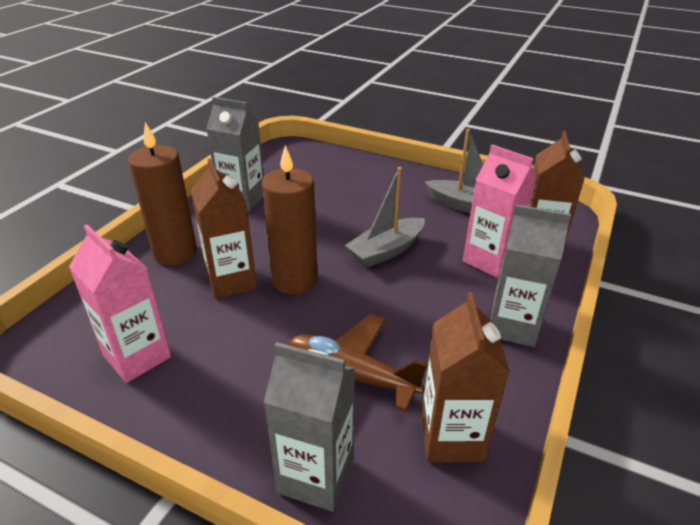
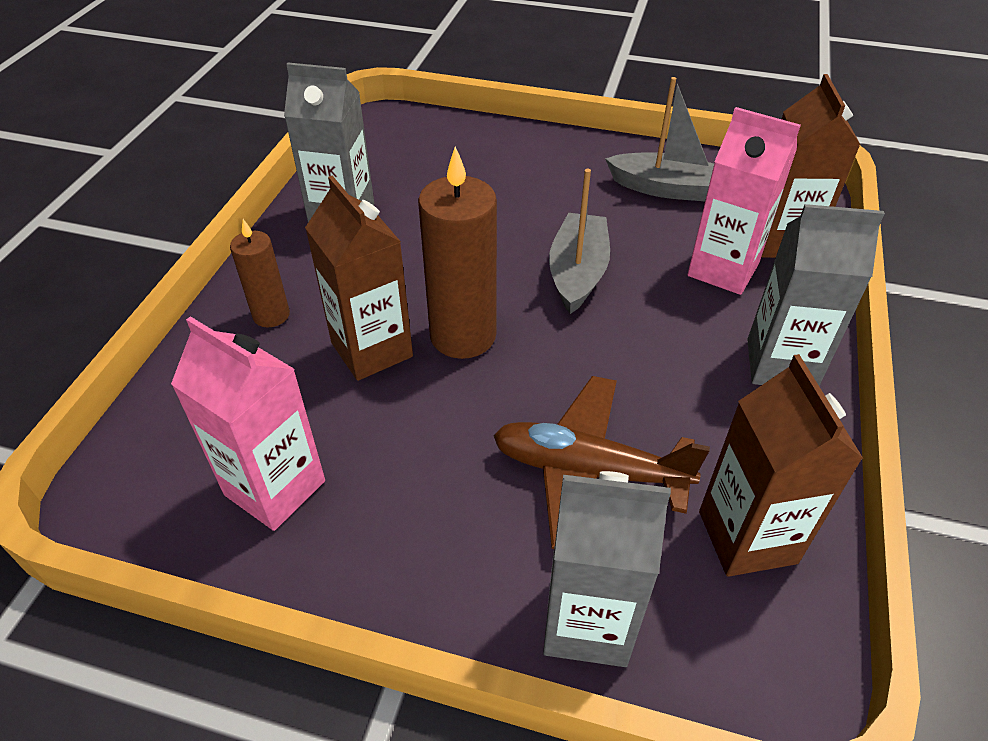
camera: 10 degrees left, 10 degrees up
brown candle [128,122,197,265] -> brown candle [230,219,290,327], size x0.57
grey boat [345,167,425,268] -> grey boat turned 150 degrees clockwise [549,169,610,314]

